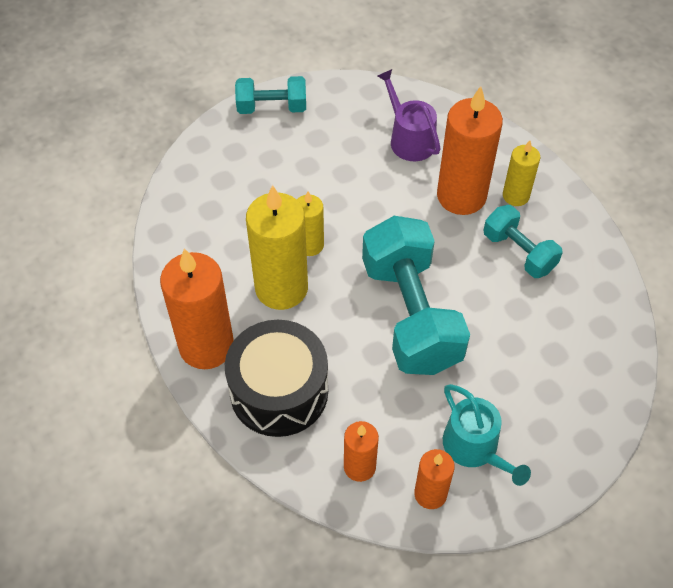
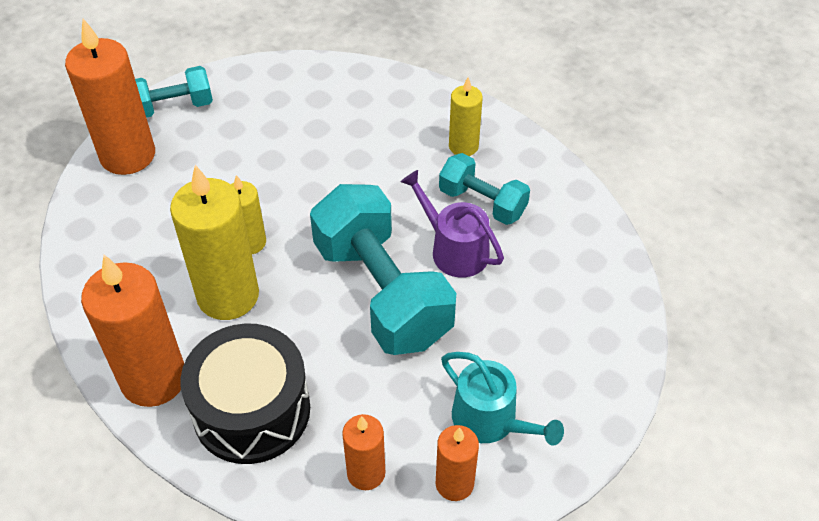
camera: 15 degrees left, 5 degrees down
purple watering can [377,69,441,161] -> purple watering can moved to [401,170,504,278]
orange candle [437,86,503,215] -> orange candle moved to [65,19,155,175]

